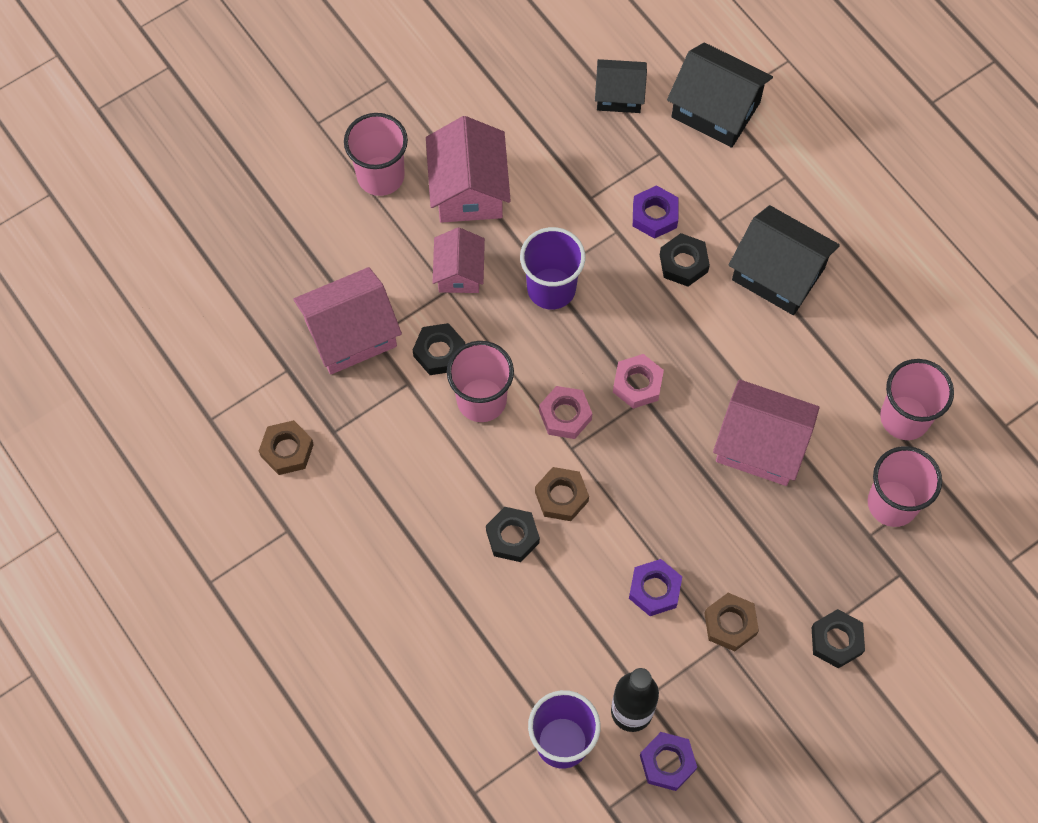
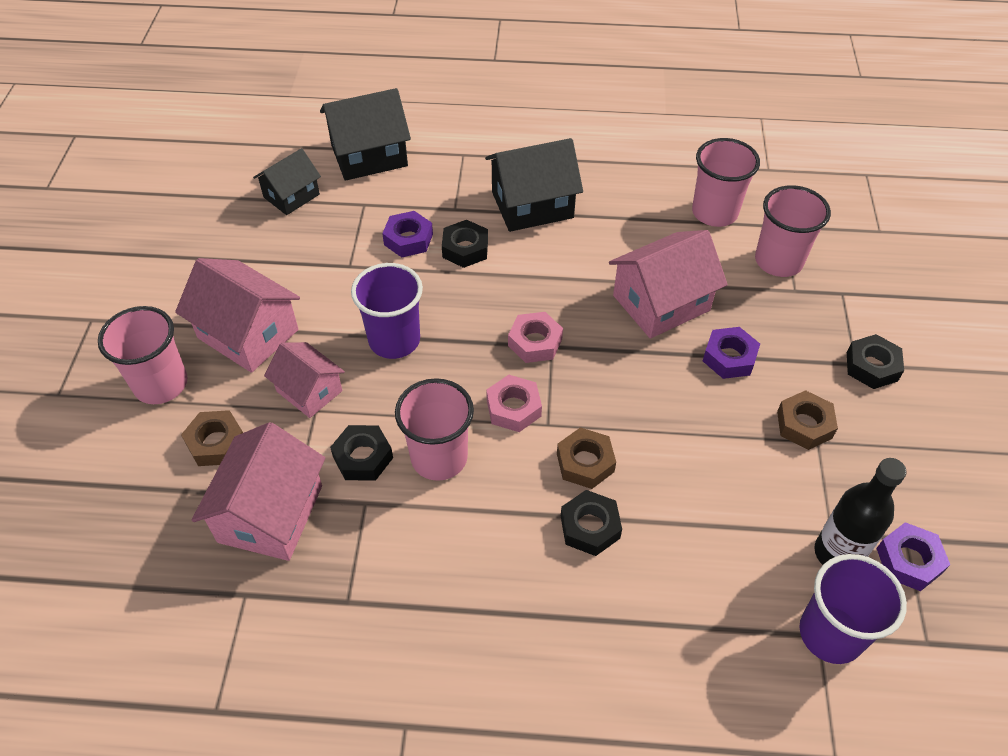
camera: 50 degrees left, 15 degrees down
brown nut [259,420,314,475] -> brown nut moved to [181,410,243,466]
purple nut [629,559,682,616] -> purple nut moved to [703,327,760,379]

